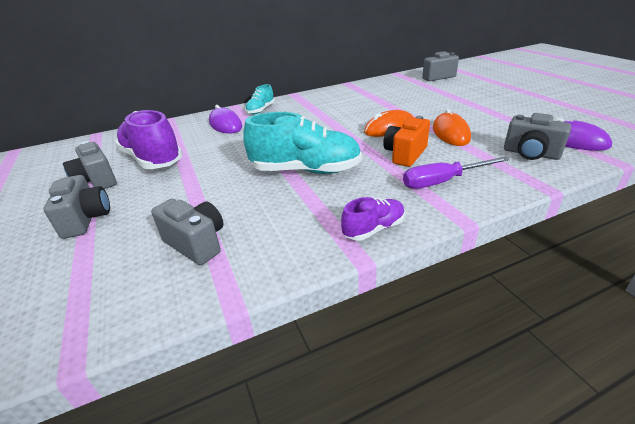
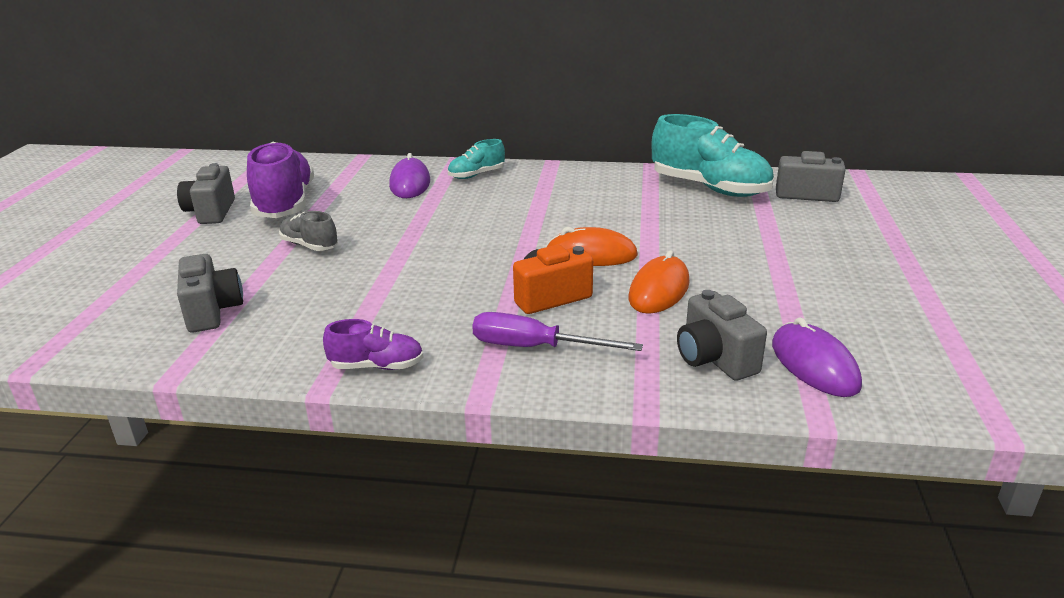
camera: 30 degrees right, 5 degrees down
grey camera [44,175,110,239] -> none
turquoise shoe [243,112,362,174] -> turquoise shoe moved to [652,114,774,197]
none -> grey shoe [279,211,338,251]

